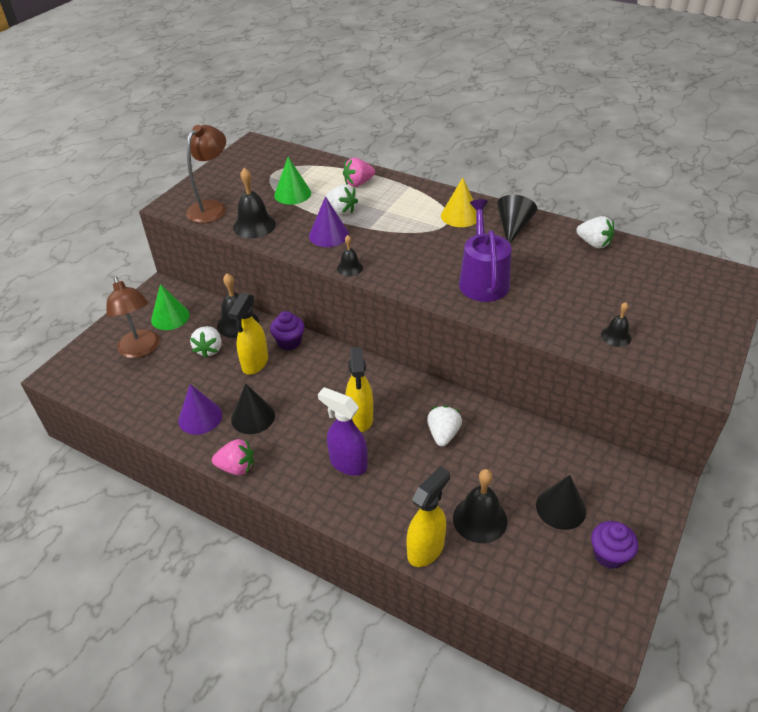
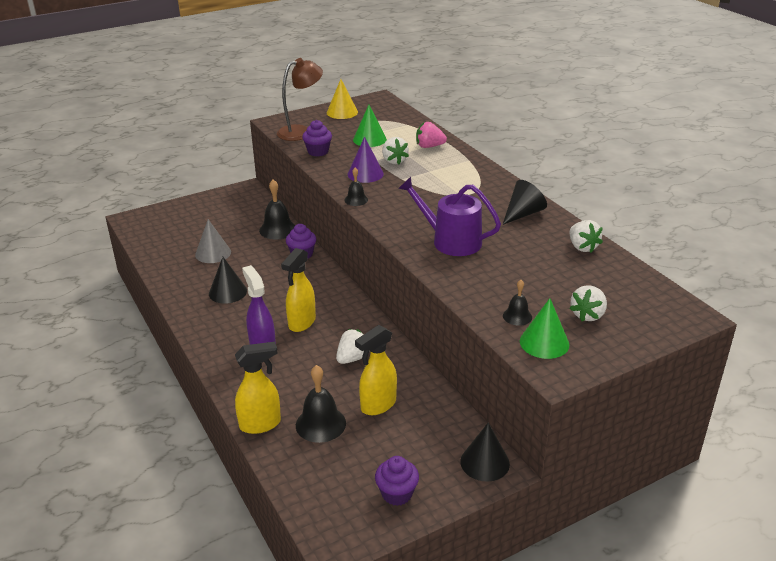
camera: 30 degrees right, 10 degrees down
brown lamp [106,277,160,358] -> none
green cone [151,284,190,330] -> green cone moved to [520,298,569,359]
purple cone [178,384,222,435] -> none
white strawberry [190,326,221,358] -> white strawberry moved to [569,285,607,322]
pink strawberry [212,439,254,476] -> none
yellow spray bottle [228,293,268,375] -> yellow spray bottle moved to [355,325,397,415]
black bell [233,168,276,238] -> purple cupcake [302,120,332,157]
yellow cone [441,178,476,227] -> yellow cone moved to [327,79,358,119]
purple watering can [459,199,512,302] -> purple watering can turned 90 degrees counterclockwise [398,177,501,256]
black cone [536,475,586,530] -> black cone moved to [460,423,510,482]
none -> grey cone [195,219,231,263]

